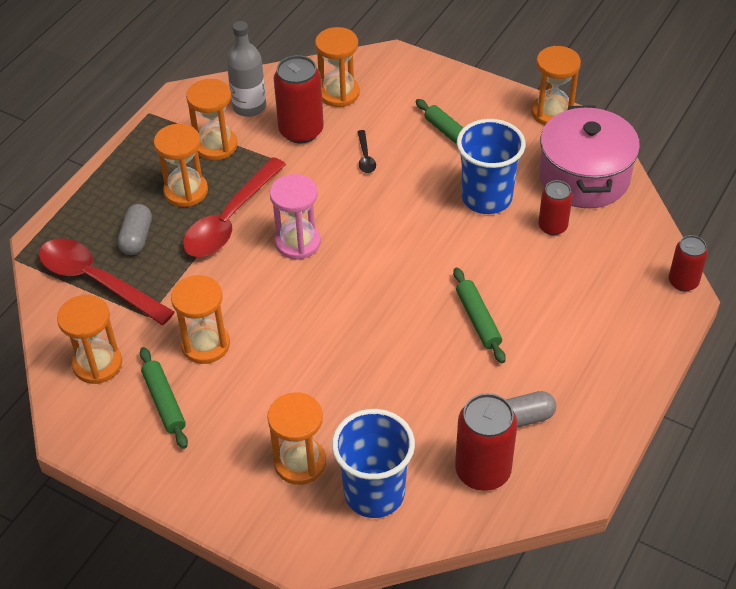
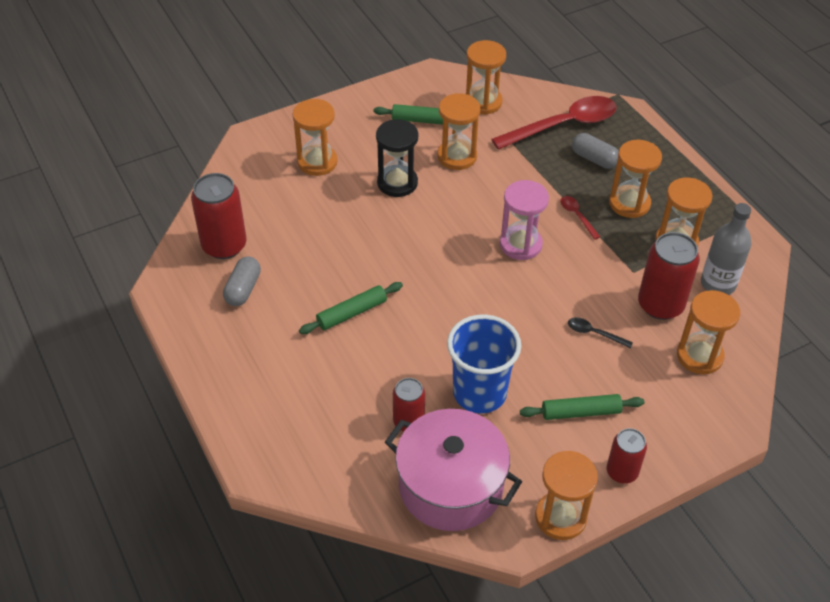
camera: 120 degrees right, 0 degrees up
red spoon [183,157,286,257] -> red spoon [560,196,600,240], size x0.42
blue cup [332,409,415,518] -> none
green rolling pin [453,267,506,363] -> green rolling pin turned 45 degrees counterclockwise [299,282,403,334]
red can [669,235,708,292] -> red can moved to [607,428,647,484]
none -> black hourglass [376,119,418,197]

